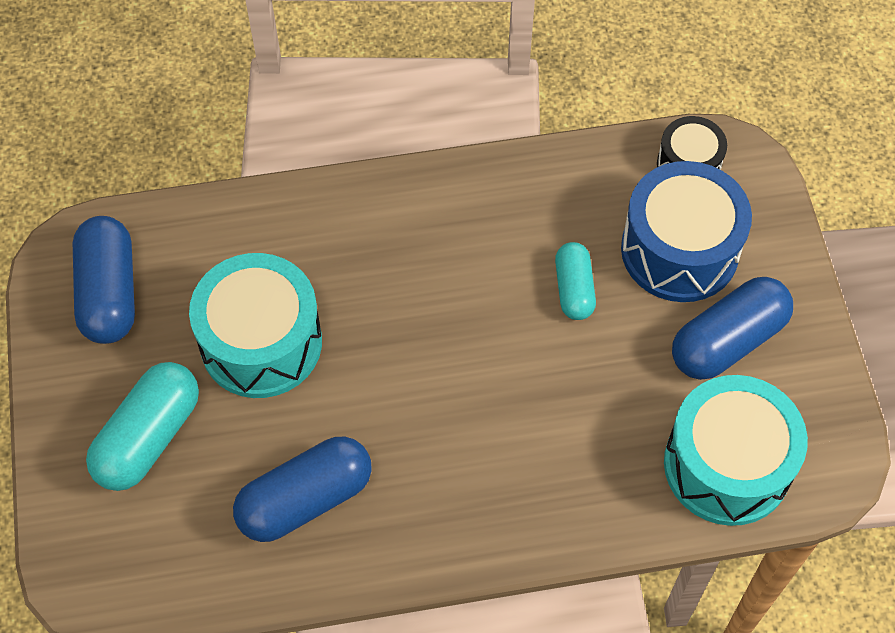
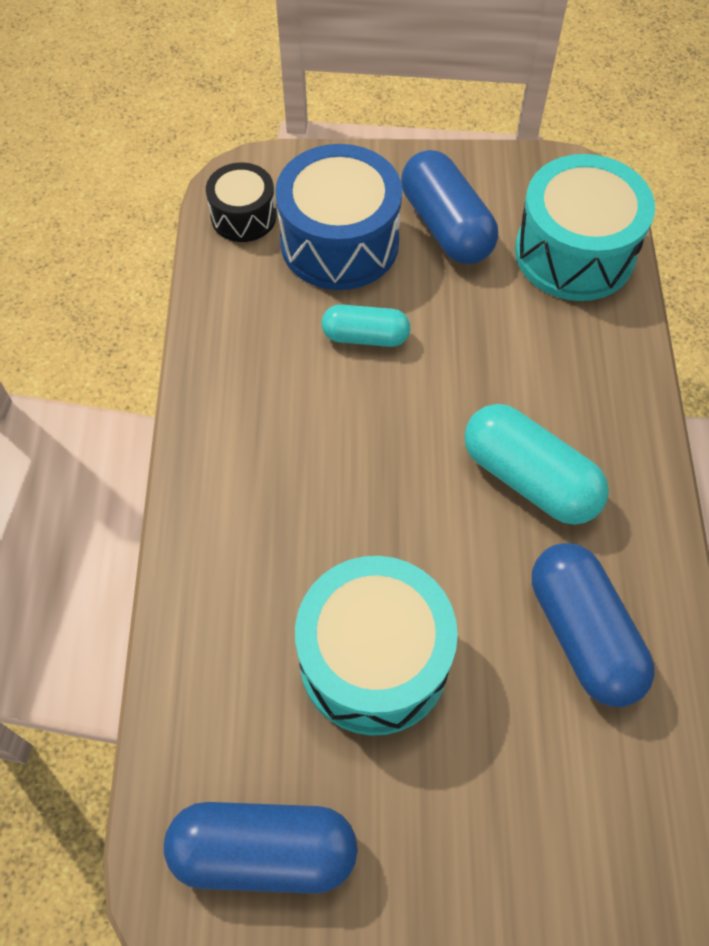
camera: 80 degrees left, 0 degrees up
turquoise capsule [86,362,199,491] -> turquoise capsule moved to [464,404,609,525]

